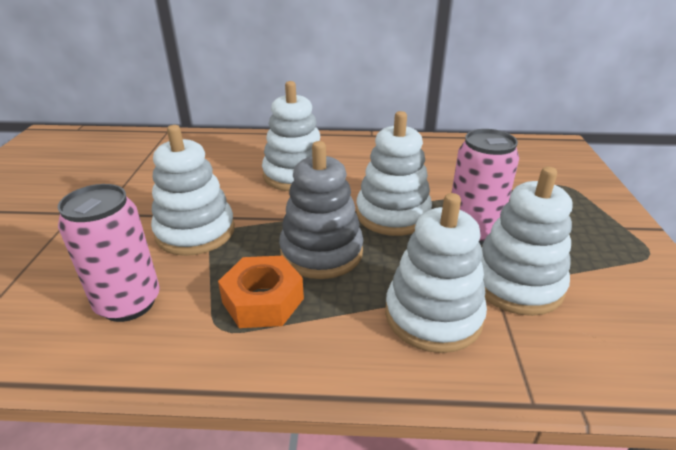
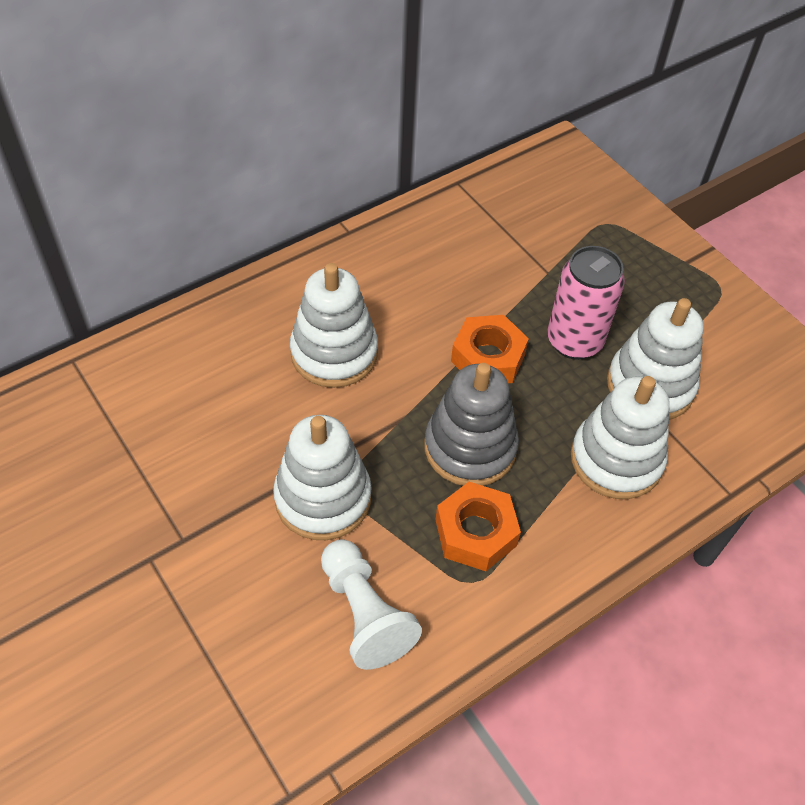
camera: 40 degrees left, 20 degrees up
pink can [58,184,160,322] -> white pawn [321,539,422,670]
white stacking toy [356,111,432,236] -> orange nut [451,315,529,383]

